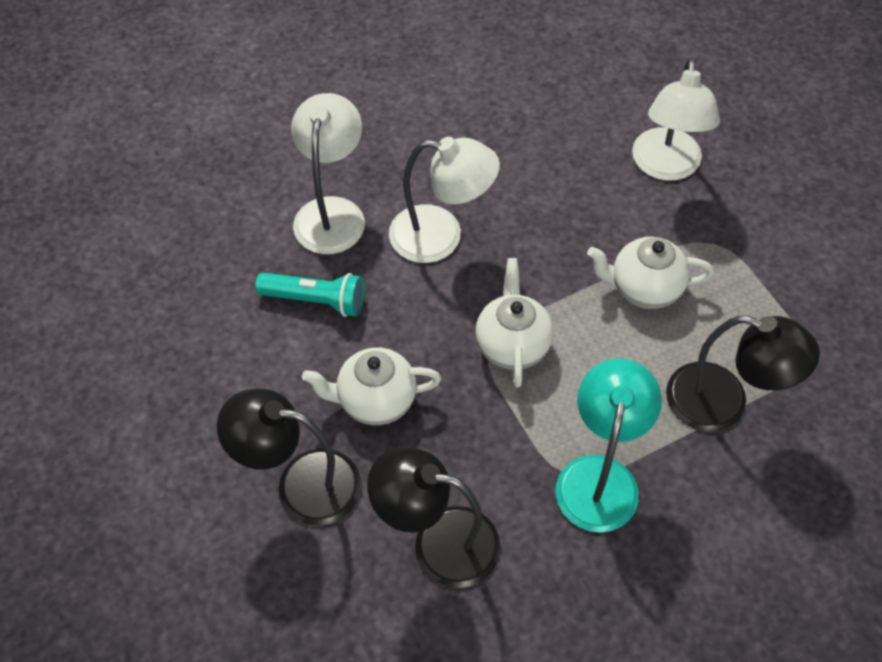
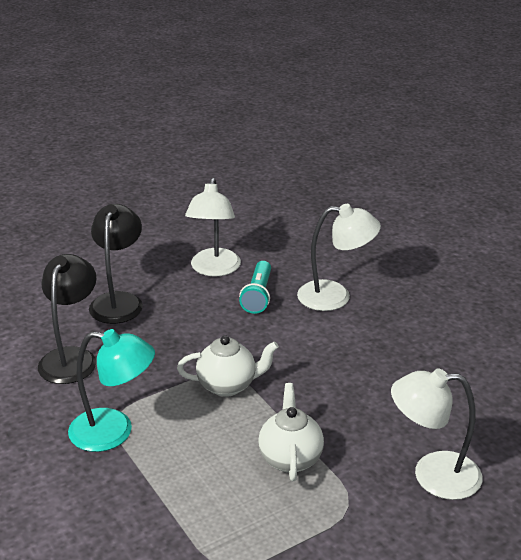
camera: 85 degrees right, 25 degrees down
white teapot [302,347,441,425] -> none
white lamp [389,137,500,263] -> white lamp moved to [185,178,241,276]
black lamp [666,315,820,432] -> none

